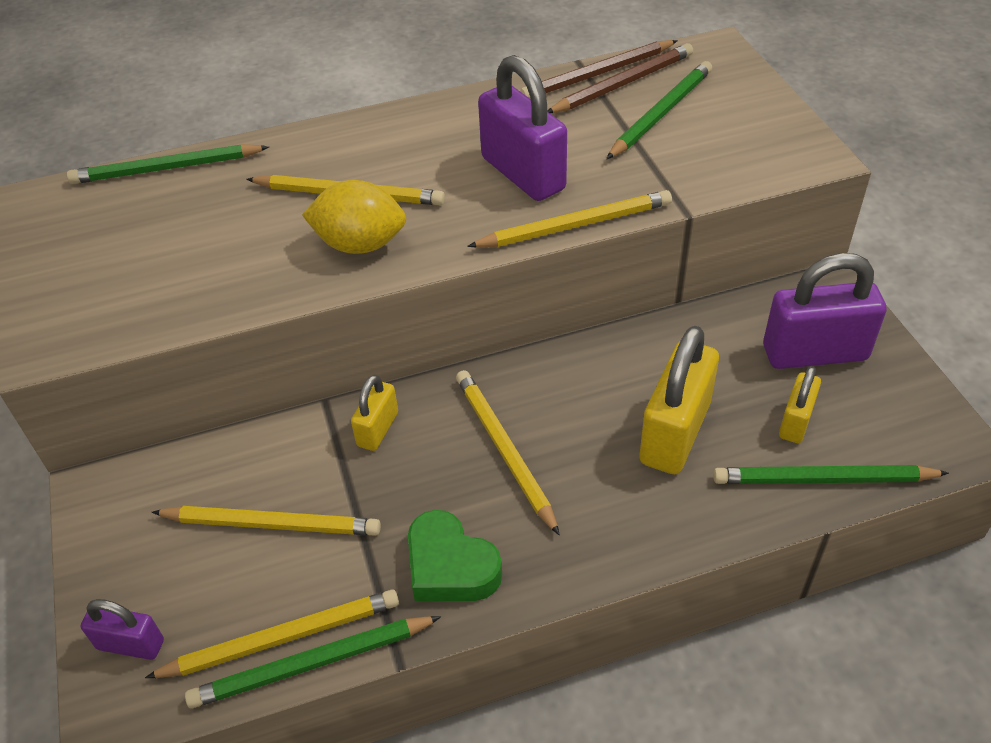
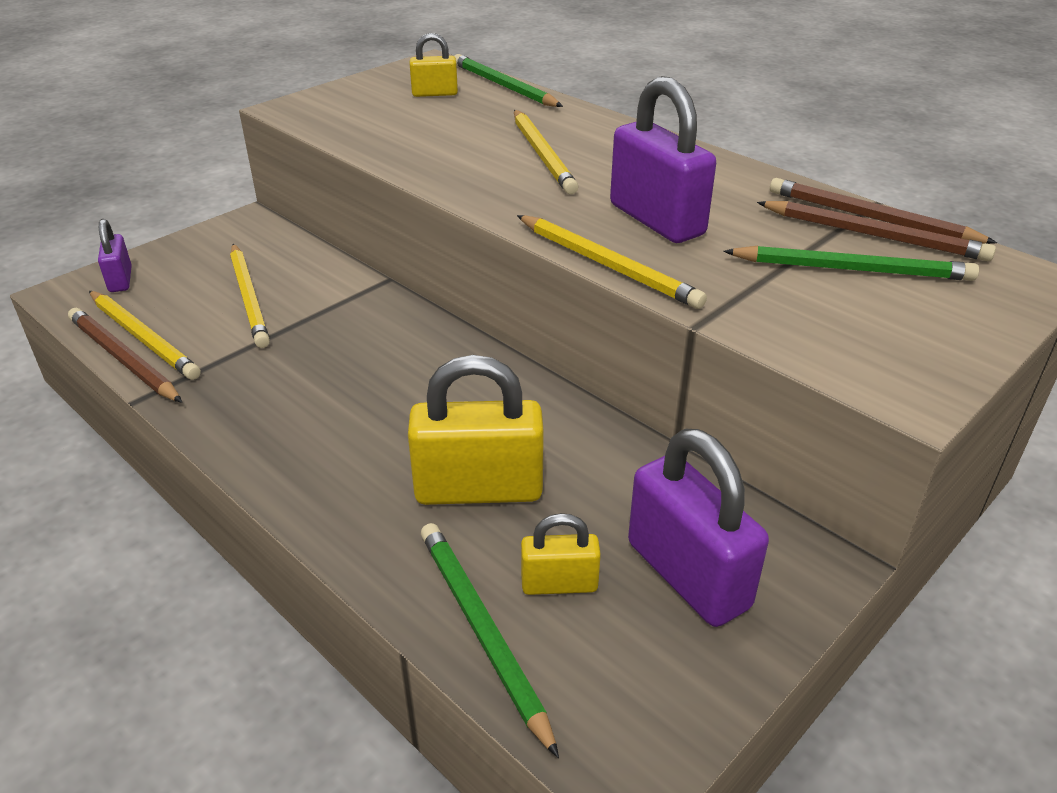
camera: 60 degrees right, 10 degrees down
green pencil [185,616,441,708] -> brown pencil [68,308,182,403]
yellow lemon [302,180,406,254] -> none
yellow padlock [351,374,398,451] -> yellow padlock moved to [410,33,458,97]
green heart [408,510,502,601] -> none
yellow pencil [456,370,560,535] -> none
purple padlock [478,55,567,201] -> purple padlock turned 60 degrees counterclockwise [610,76,716,243]

